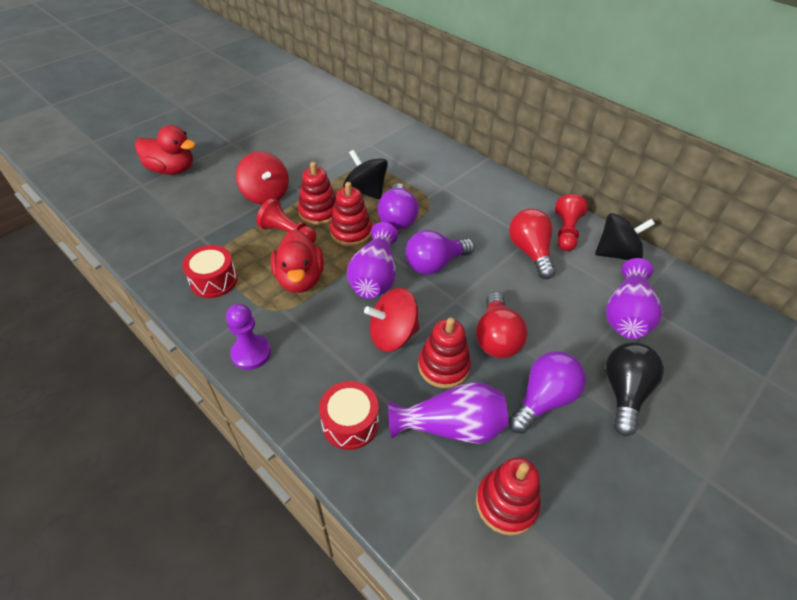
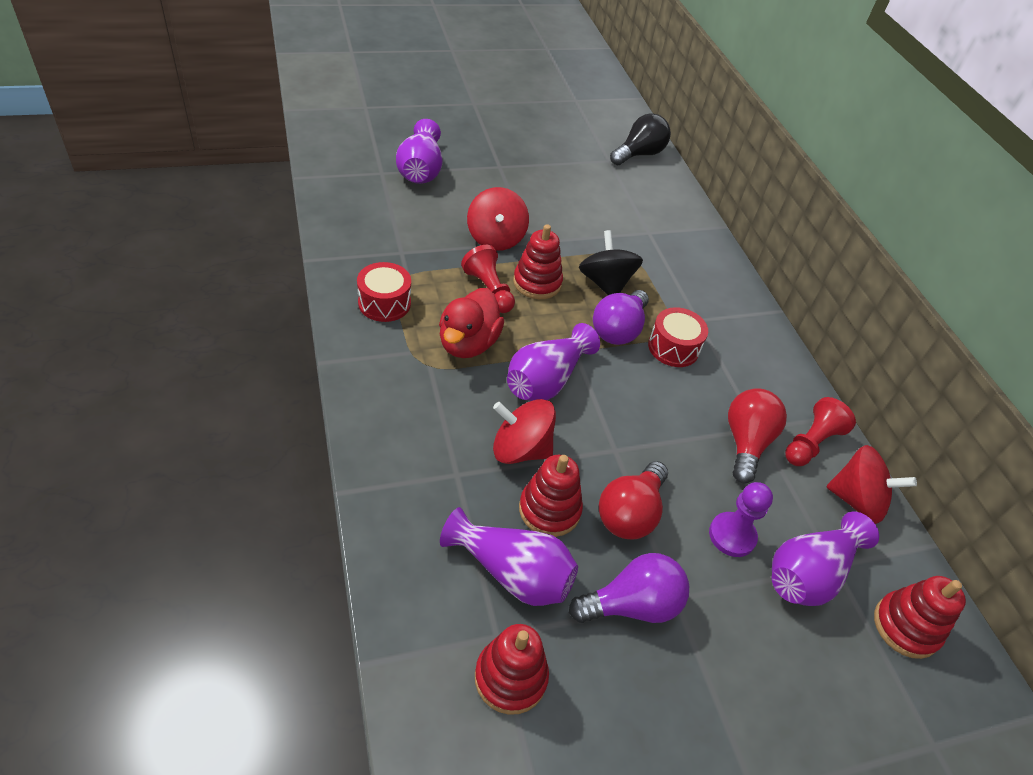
camera: 25 degrees right, 0 degrees up
red duck [135,125,196,175] -> purple vase [396,119,442,184]
purple pawn [226,304,271,370] -> purple pawn moved to [709,482,773,557]
red drum [319,381,379,450] -> red drum moved to [648,307,708,367]
red stacking toy [330,182,372,247] -> red stacking toy moved to [874,576,966,659]
purple light bulb [405,230,474,275] -> none
black spinning top [595,213,655,261] -> red spinning top [826,445,917,524]
black light bulb [605,342,664,436] -> black light bulb moved to [610,113,671,165]

